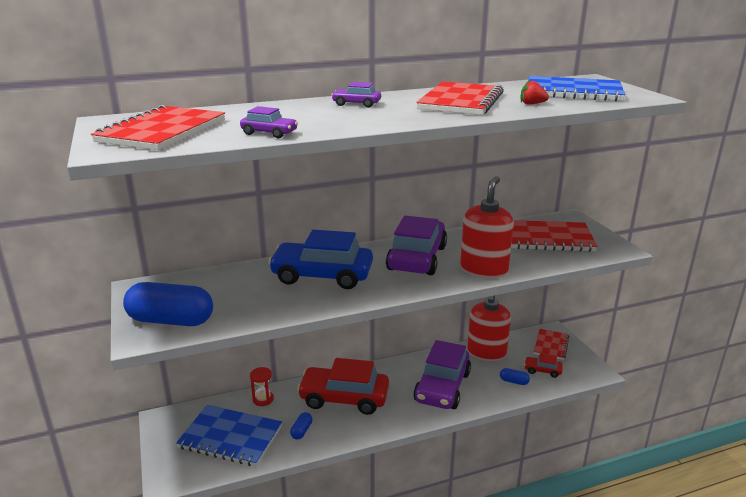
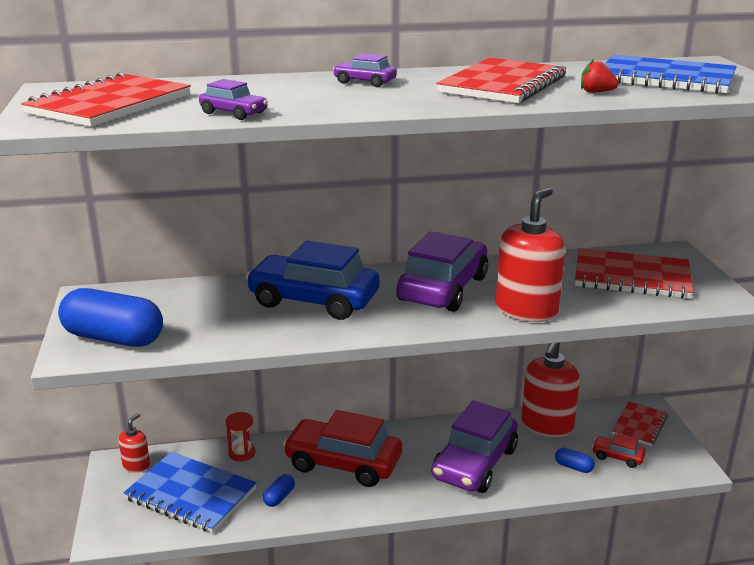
camera: 10 degrees right, 0 degrees up
none -> red soap dispenser [118,413,150,473]

